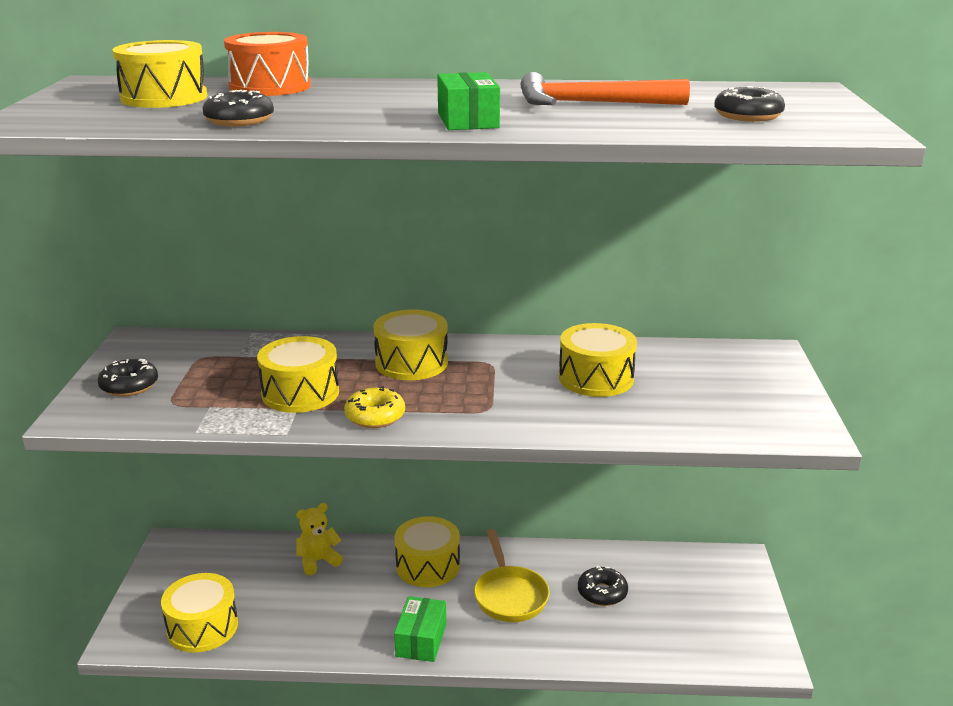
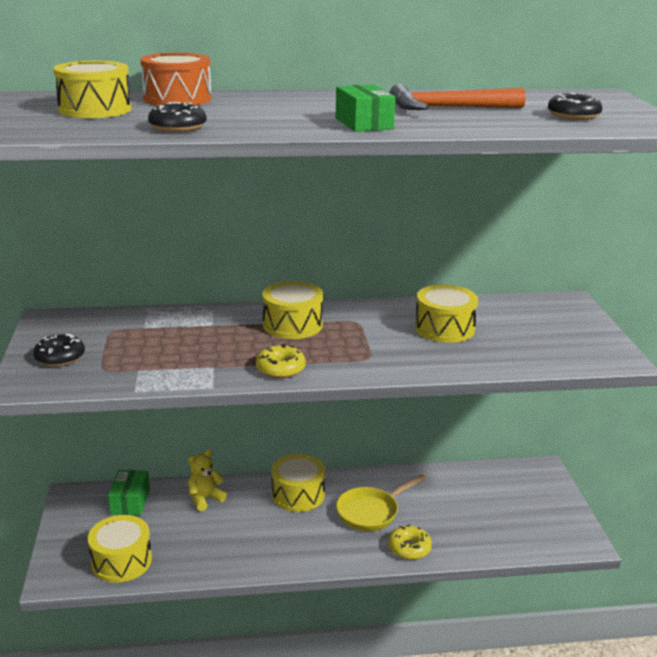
camera: 10 degrees left, 0 degrees up
yellow drum [257,336,339,413] -> none
green box [394,596,446,662] -> green box moved to [108,470,150,515]
yellow pan [474,529,550,622] -> yellow pan turned 75 degrees clockwise [336,474,426,531]
black donut [578,565,628,606] -> none
none -> yellow donut [388,525,432,560]

